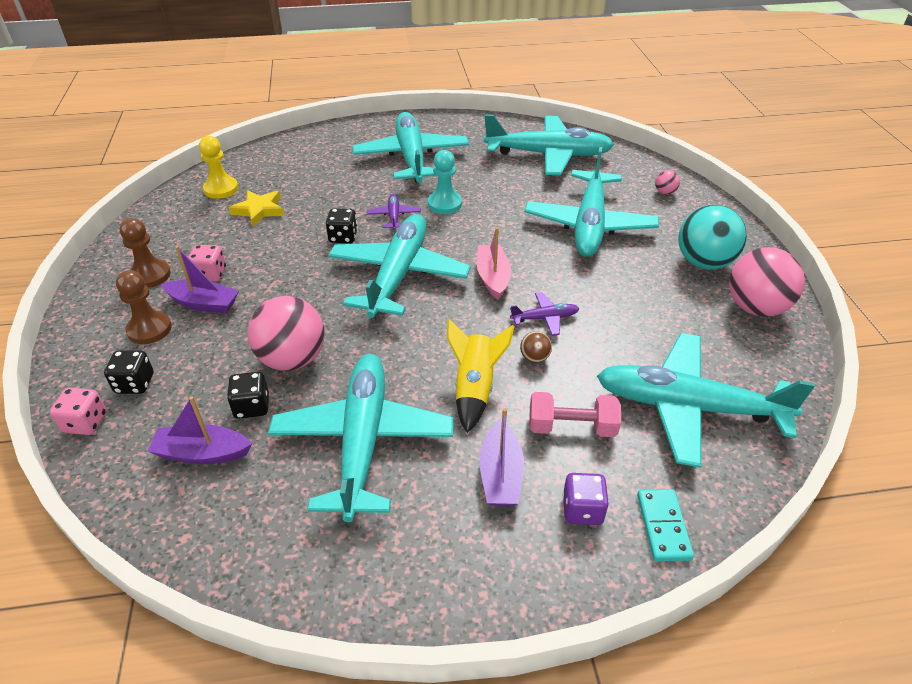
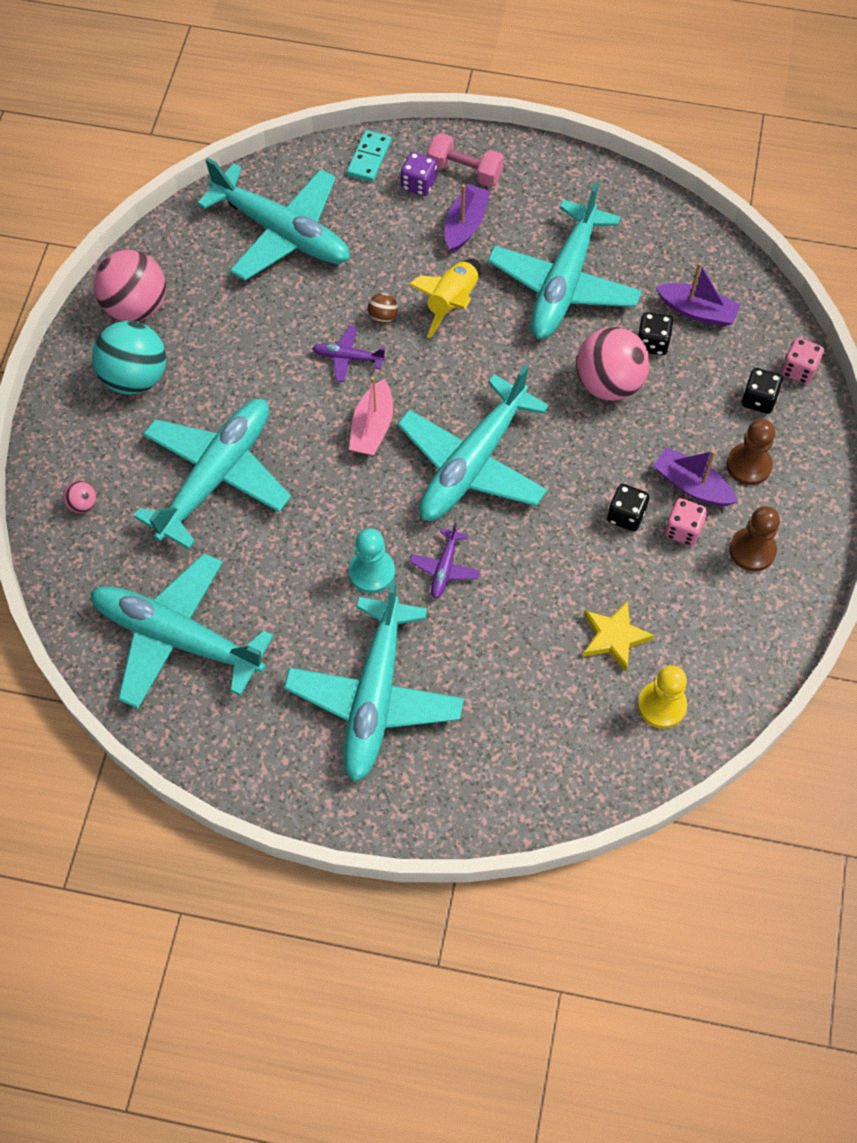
camera: 160 degrees left, 20 degrees up
black dice [326,208,358,243] -> black dice moved to [607,484,649,531]
pink dumbbell [529,392,621,437] -> pink dumbbell moved to [427,133,504,187]

